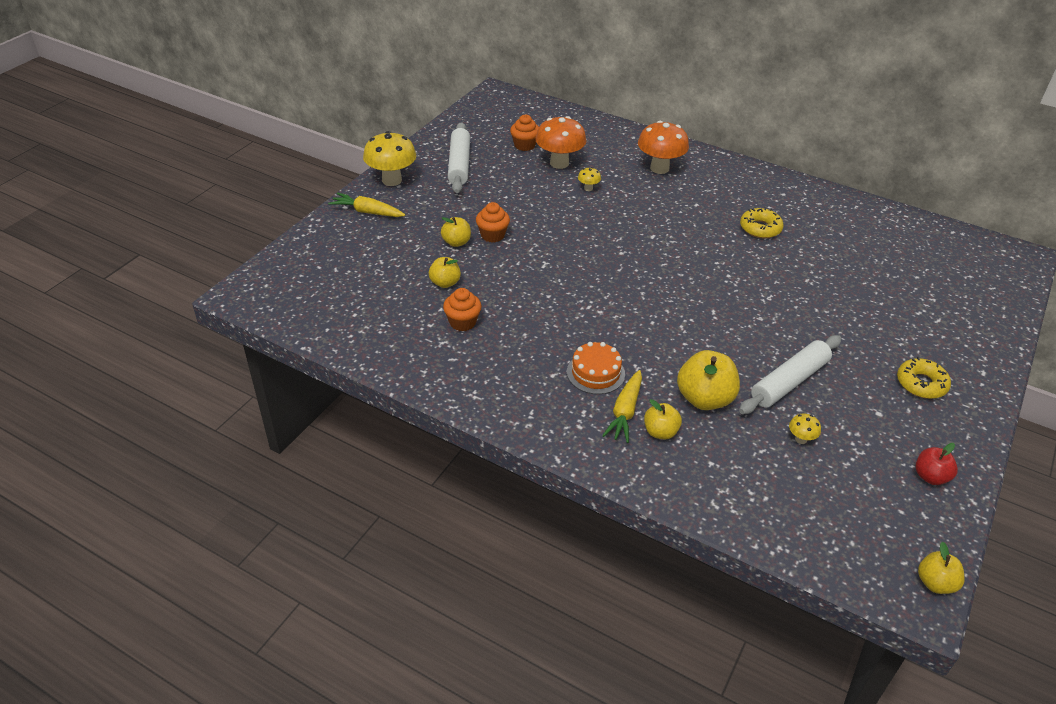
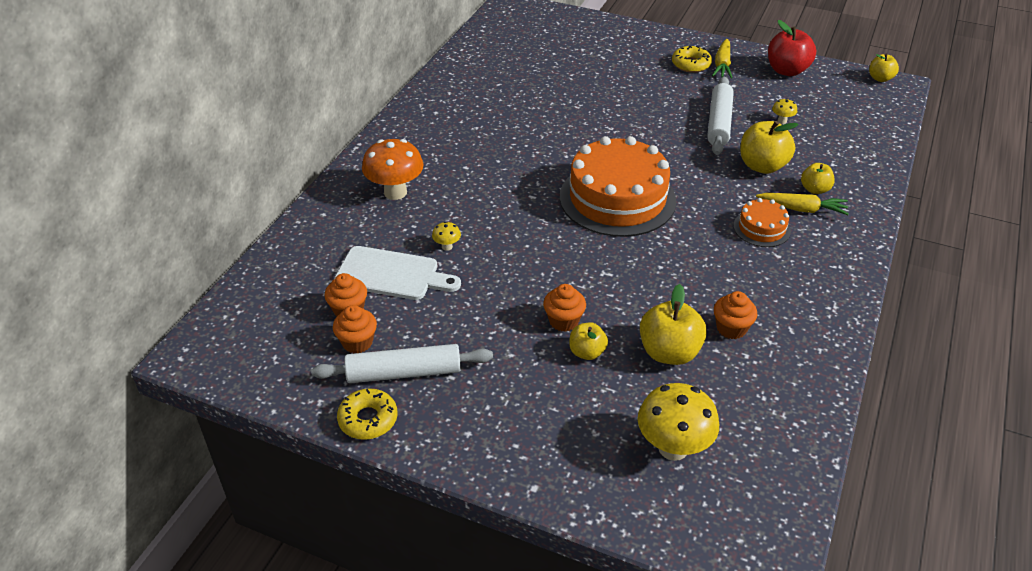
camera: 95 degrees left, 0 degrees up
yellow carrot [328,193,405,217] -> yellow carrot moved to [712,39,732,78]
yellow mushroom [363,131,416,186] -> yellow mushroom moved to [638,383,719,461]
yellow apple [429,257,461,288] -> yellow apple [640,284,707,365], size x1.70
orange mushroom [535,116,587,169] -> white cutting board [334,246,461,300]
white rolling pin [739,335,841,414] -> white rolling pin turned 60 degrees clockwise [707,77,734,155]
yellow donut [740,208,783,238] -> yellow donut moved to [337,388,398,440]
red apple [916,443,958,485] -> red apple [768,20,816,76], size x1.70
none -> orange cupcake [333,305,377,353]
none -> orange cake [560,136,676,237]

